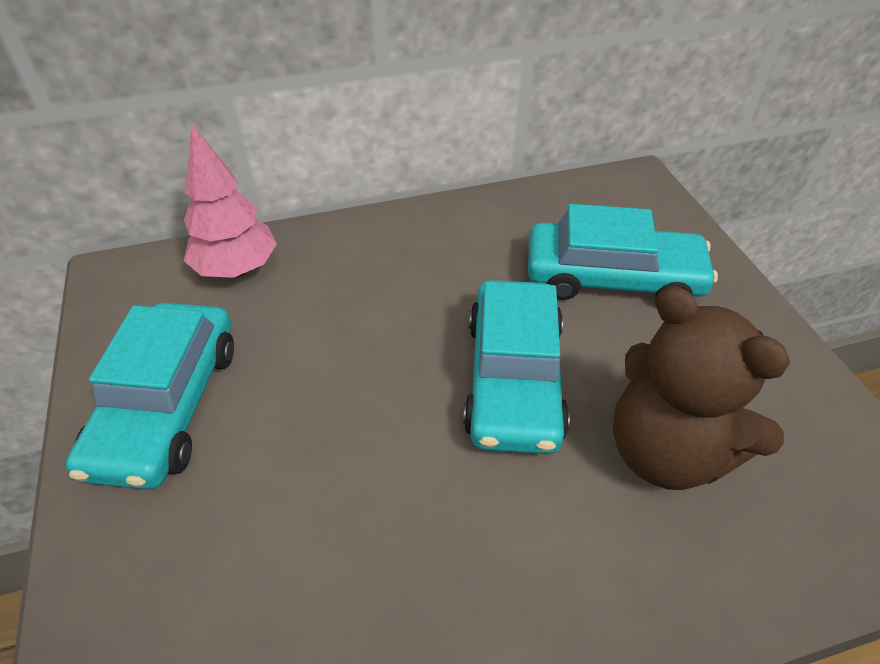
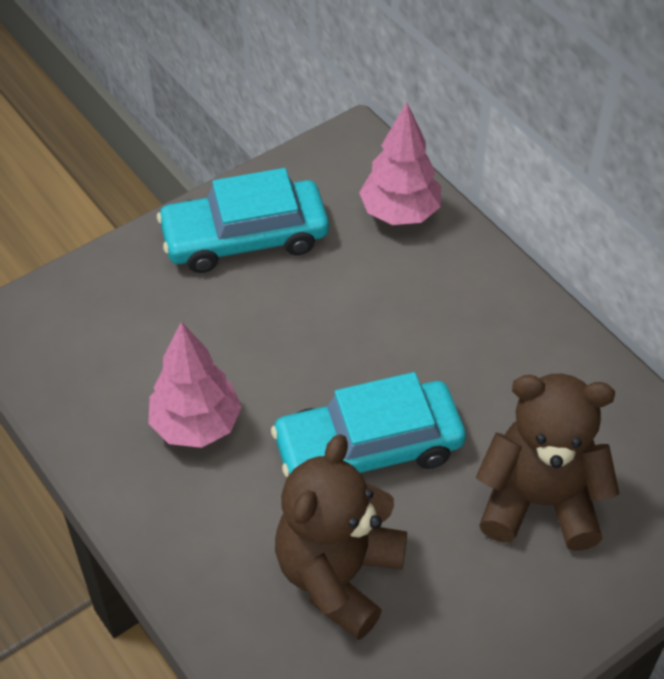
camera: 70 degrees right, 5 degrees up
turquoise car [528,204,718,300] -> brown teddy bear [476,374,619,551]
none -> pink tree [148,322,242,448]

